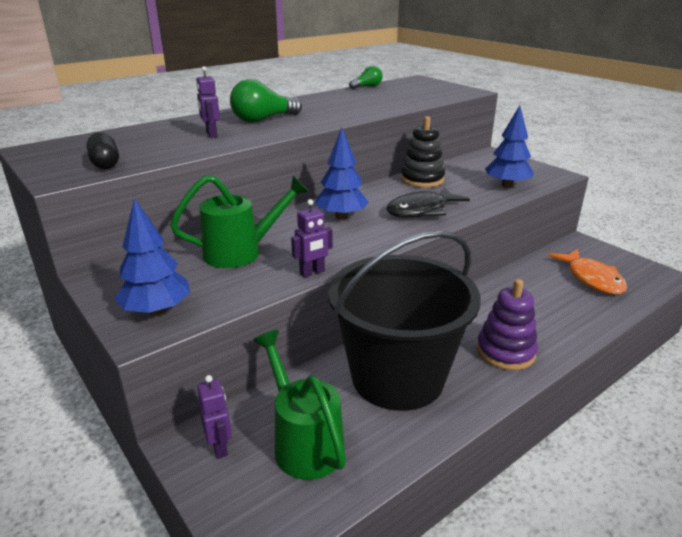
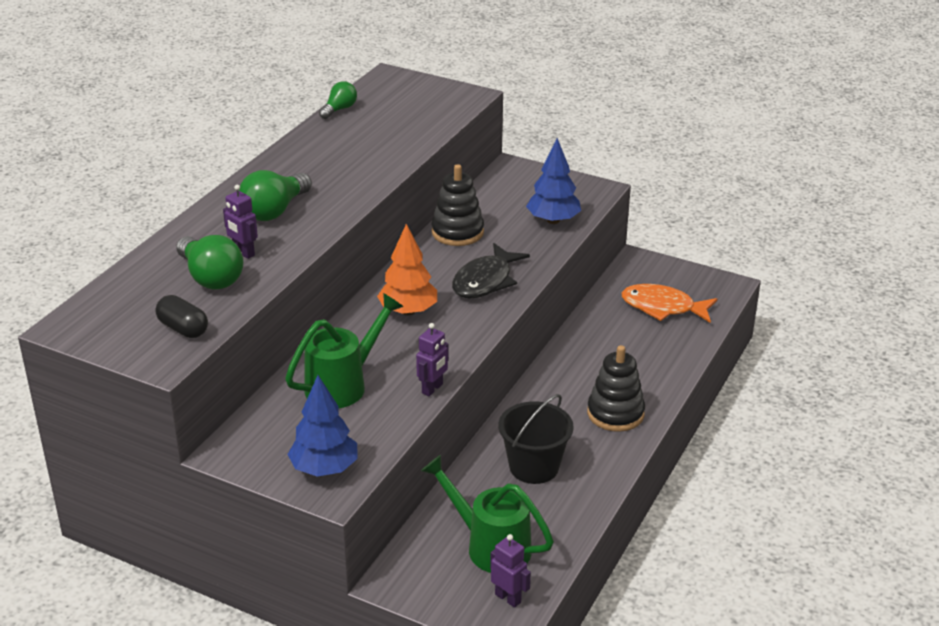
camera: 25 degrees left, 5 degrees up
purple robot [197,375,232,459] -> purple robot moved to [490,534,531,608]
blue tree [315,128,369,220] -> orange tree [377,224,437,316]
black bucket [328,231,481,411] -> black bucket [498,394,574,484], size x0.55
purple stacking toy [477,279,538,370] -> black stacking toy [587,345,645,432]
orange fish [548,249,627,294] -> orange fish turned 150 degrees clockwise [622,284,717,323]
none -> green light bulb [176,235,244,290]

